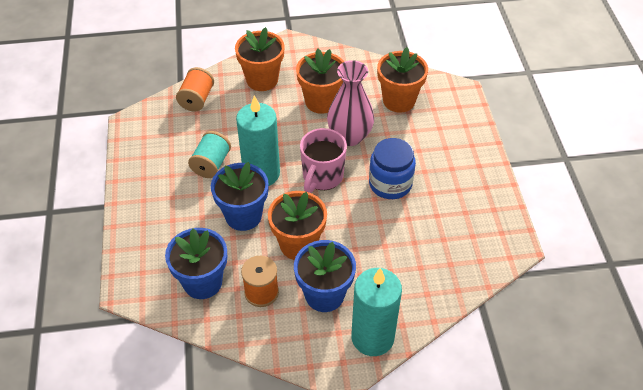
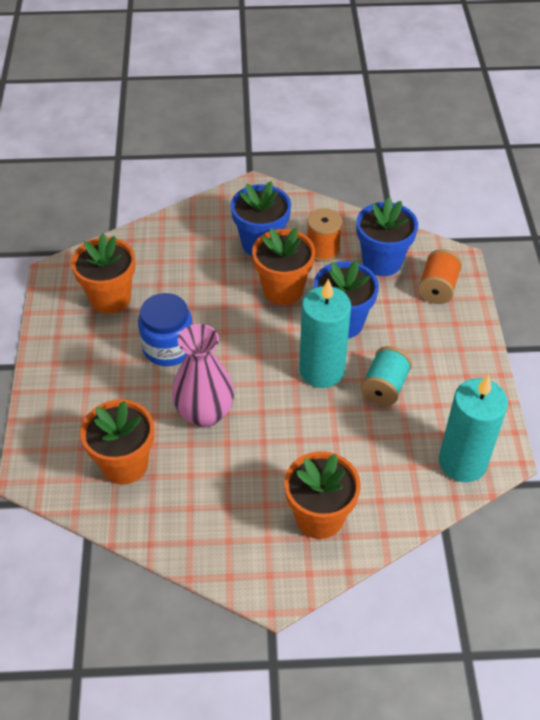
camera: 175 degrees left, 0 degrees up
orange spool [176,67,214,111] -> orange spool moved to [418,249,462,304]
orange flower pot [296,49,344,114] -> orange flower pot moved to [71,233,135,314]
pink mug [300,128,347,193] -> none
turquoise candle [351,268,402,356] -> turquoise candle moved to [439,375,508,482]

